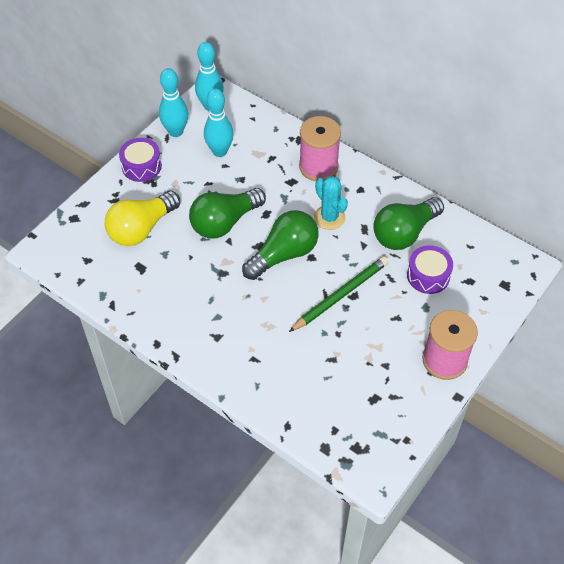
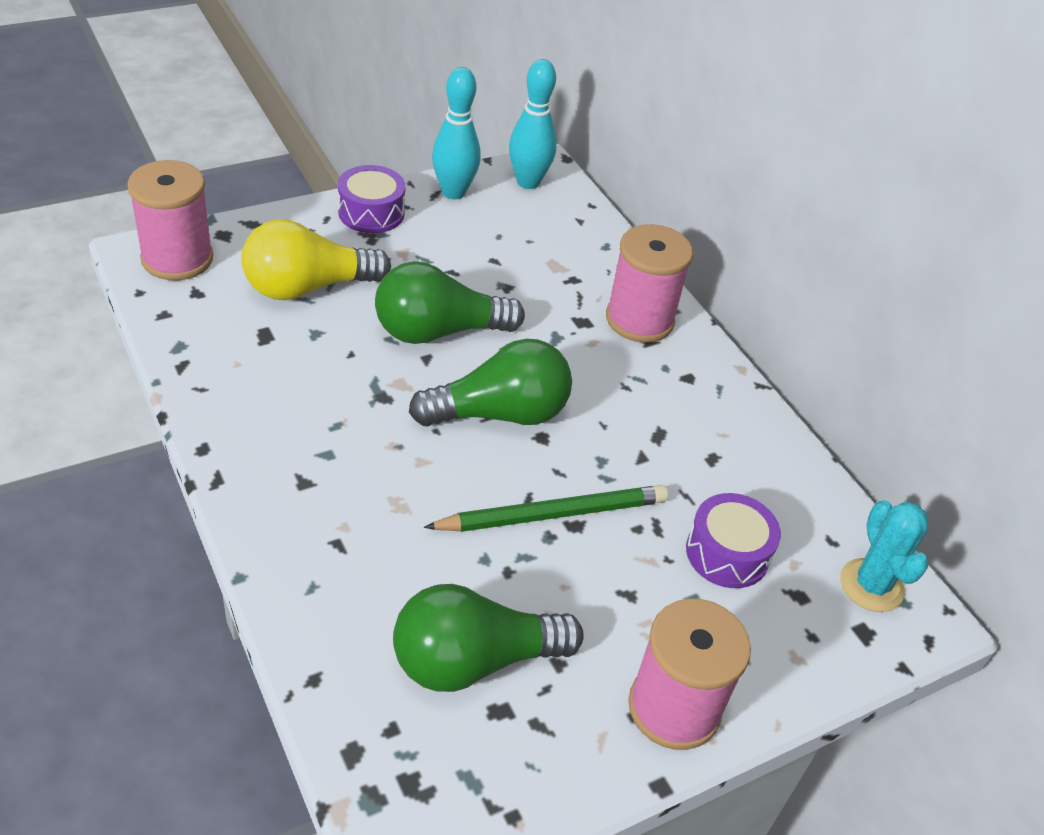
camera: 20 degrees right, 10 degrees down
turquoise bowling pin [204,89,233,157] -> none
turquoise cactus [314,176,348,230] -> turquoise cactus moved to [840,500,928,612]
green light bulb [373,197,444,250] -> green light bulb moved to [393,584,584,692]
none -> pink spool [127,160,213,281]

